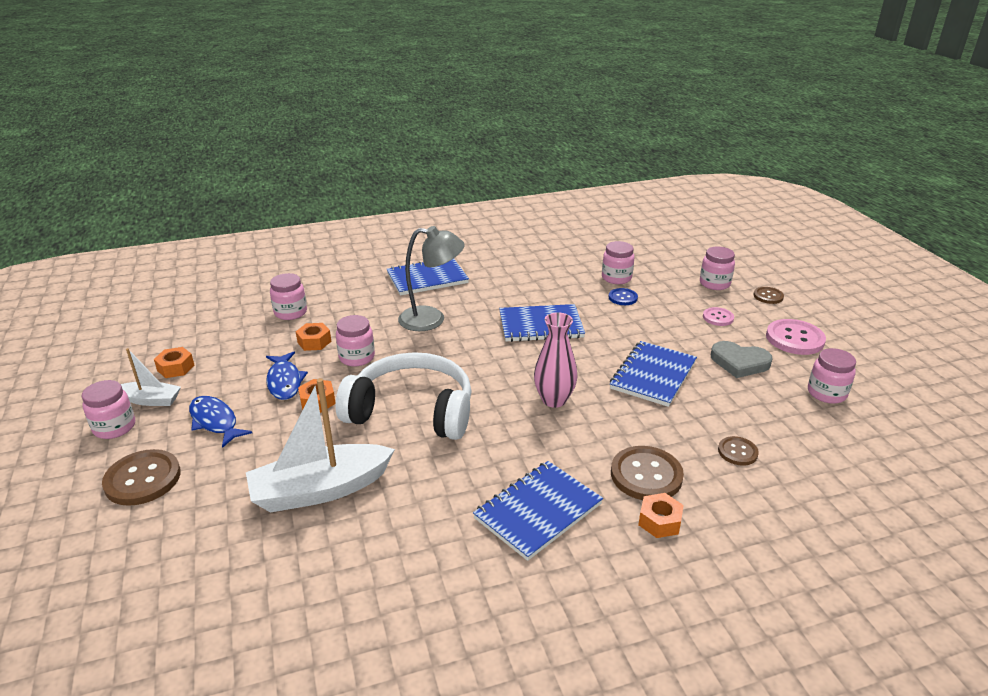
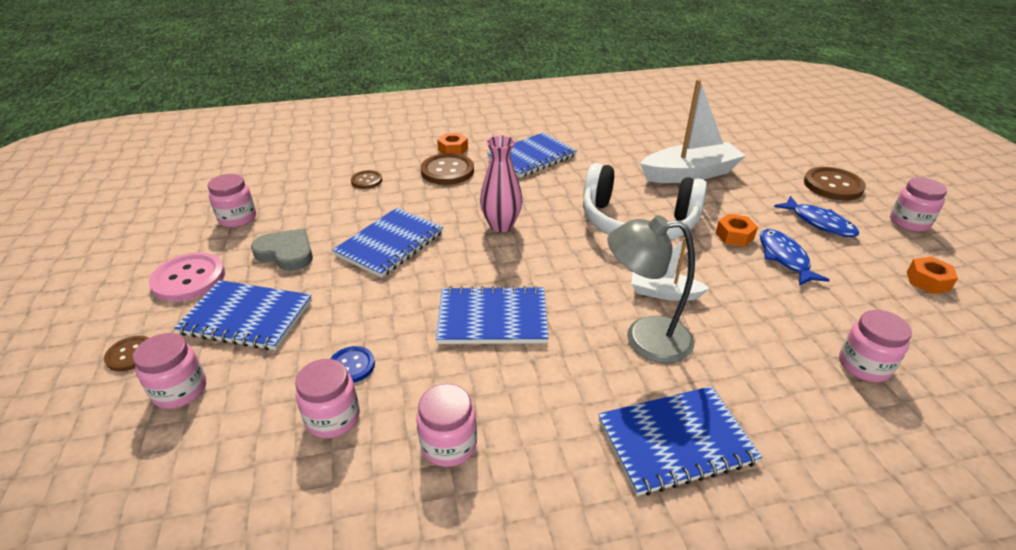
camera: 175 degrees left, 5 degrees up
white boat [121,348,181,406] -> white boat moved to [631,238,709,301]
orange nut [296,323,331,351] -> none
pink jar [336,315,375,367] -> pink jar moved to [416,384,477,467]
pink button [703,307,734,326] -> blue notebook [174,280,312,350]

